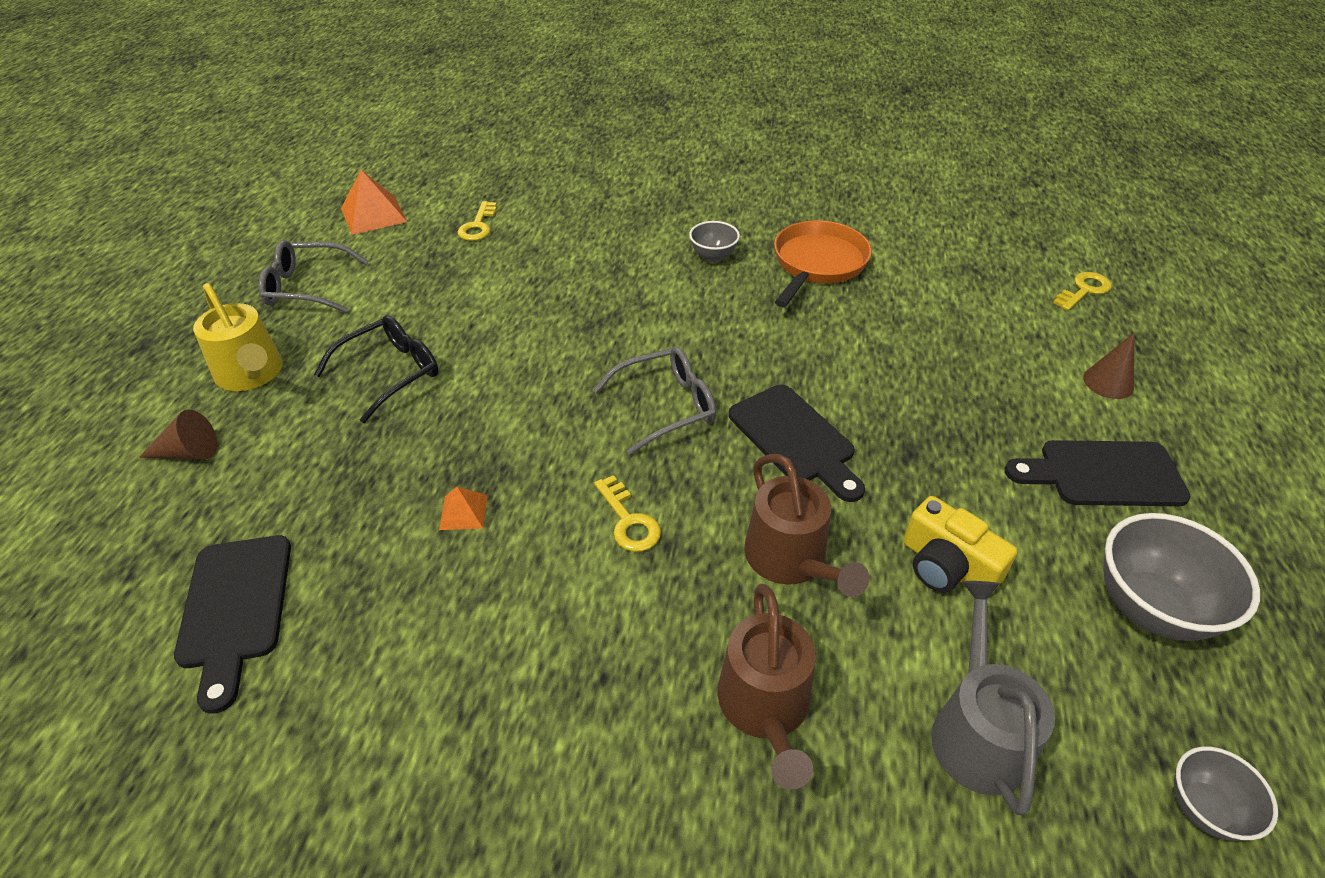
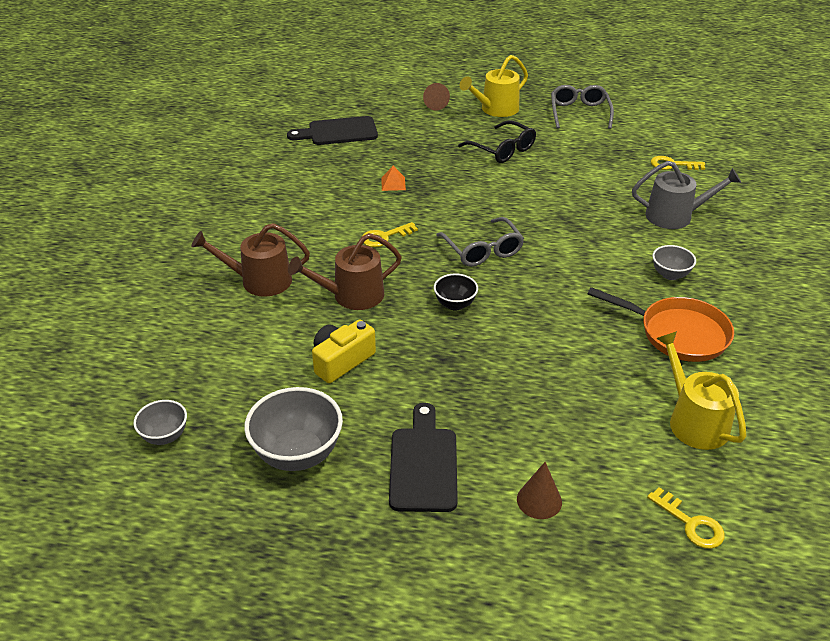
camera: 90 degrees right, 5 degrees down
orange pyramid [341,170,407,235] -> none
black cutting board [729,385,865,502] -> black bowl [434,273,478,311]
grey watering can [931,581,1055,815] -> grey watering can moved to [632,161,741,229]
none -> yellow watering can [656,331,746,450]

